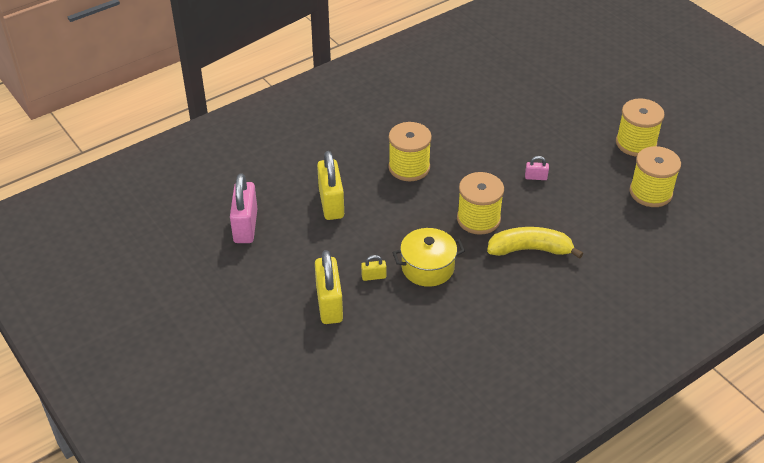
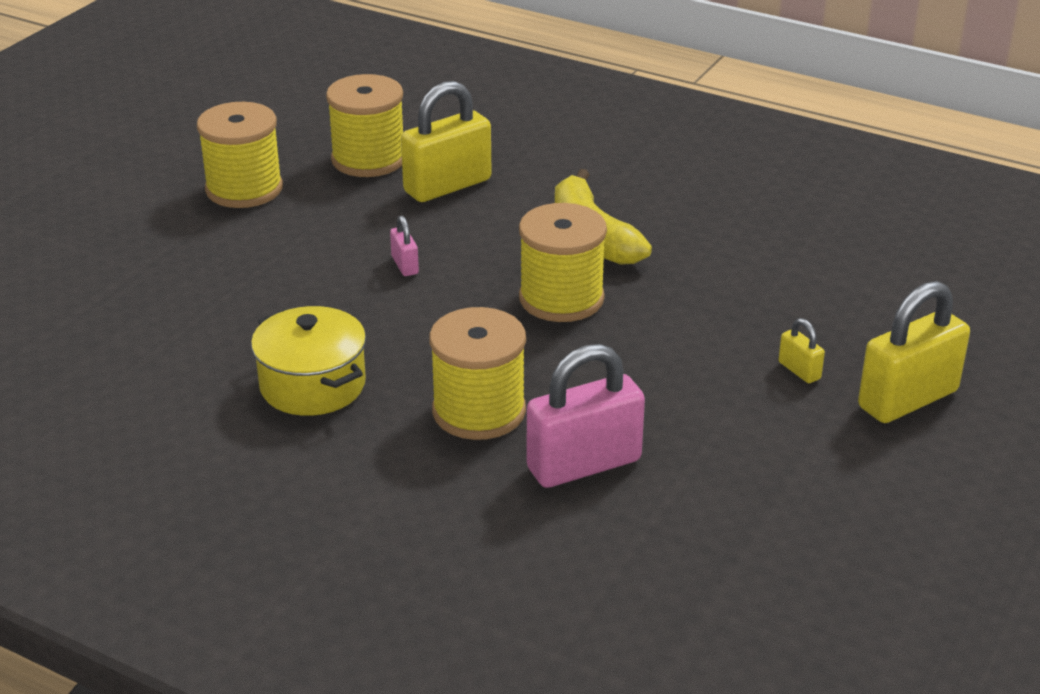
camera: 115 degrees left, 10 degrees down
pink padlock [230,173,258,243] -> pink padlock moved to [527,344,645,488]
yellow padlock [317,151,344,220] -> yellow padlock moved to [401,81,491,202]
yellow pot [393,228,465,287] -> yellow pot moved to [251,306,366,416]

